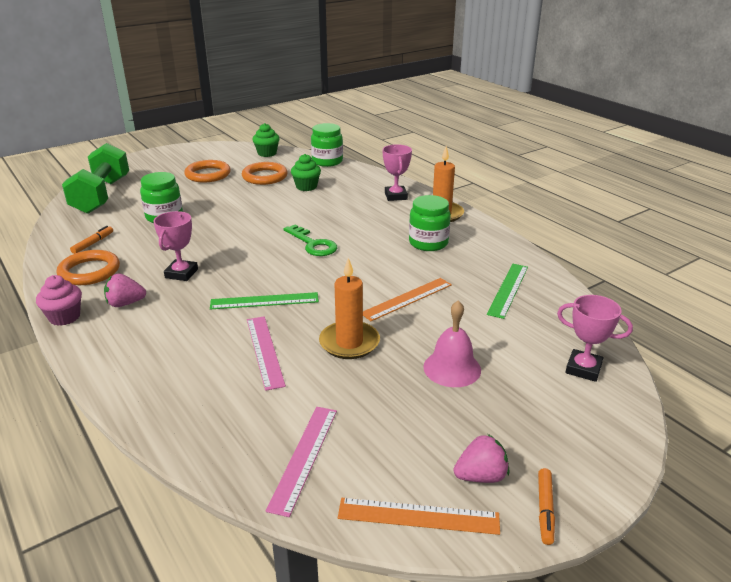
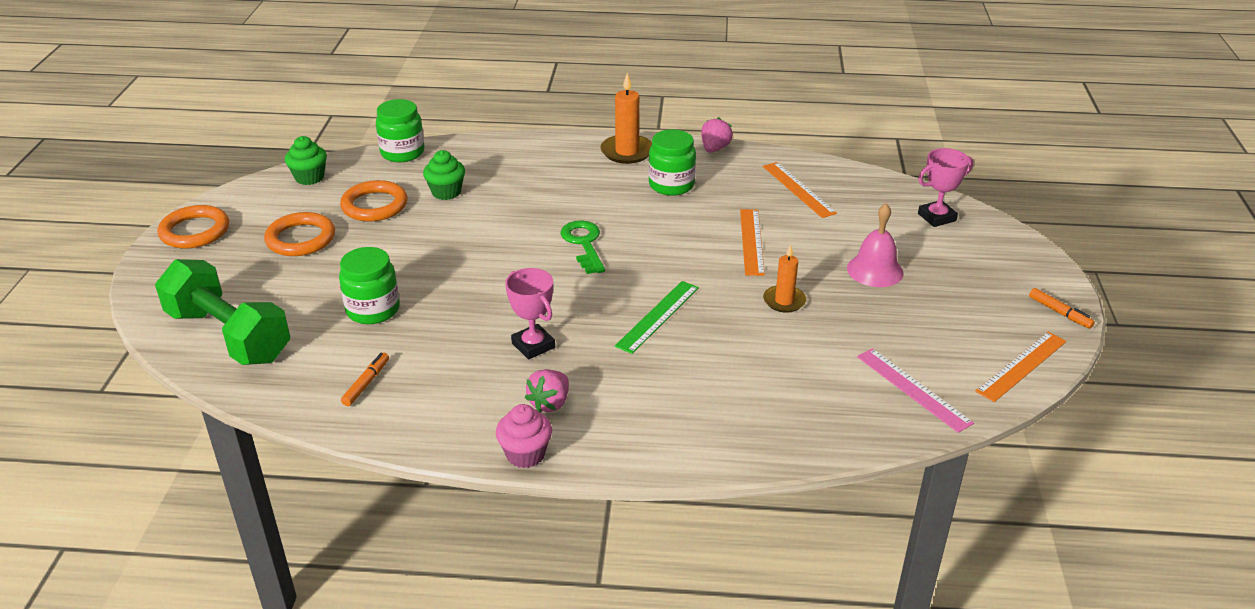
camera: 50 degrees left, 5 degrees up
orange ring [57,250,120,285] -> orange ring moved to [157,205,229,248]
orange marker [70,226,113,254] -> orange marker turned 45 degrees clockwise [341,353,389,406]
pink ruler [247,316,286,391] -> none
green key [284,224,337,256] -> green key turned 105 degrees counterclockwise [561,220,605,274]
orange candle [319,258,380,359] -> orange candle [763,244,806,313], size x0.66
pink trophy [383,144,412,201] -> none
pink strawberry [454,434,509,483] -> pink strawberry moved to [701,117,733,153]
green ruler [487,264,528,319] -> orange ruler [763,162,837,218]

